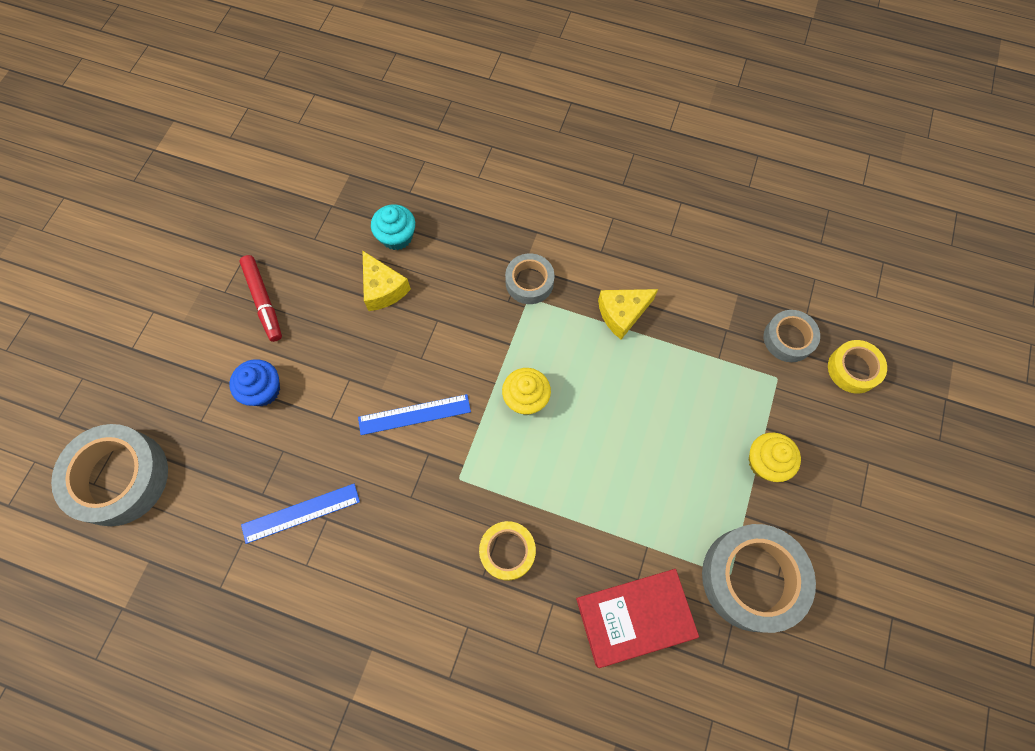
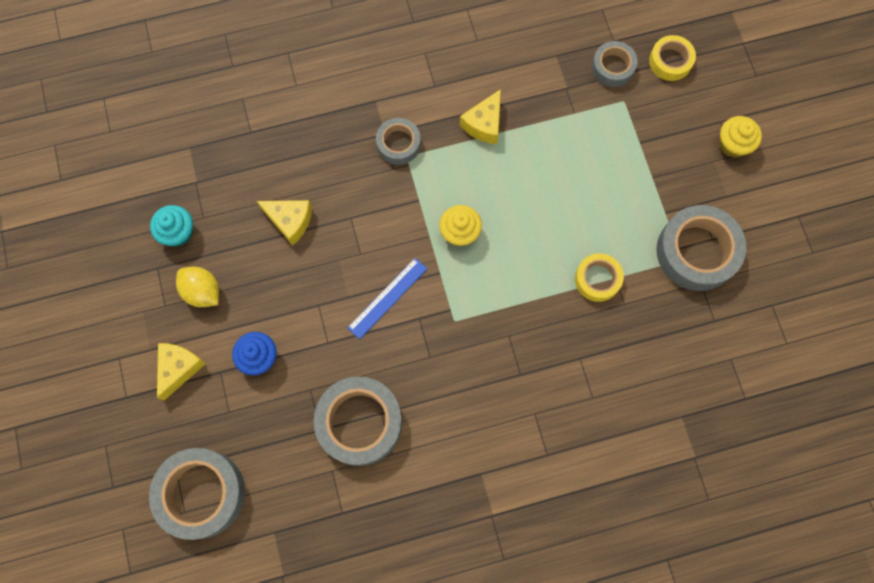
camera: 35 degrees left, 5 degrees up
red marker [239,255,282,342] -> yellow lemon [176,267,219,307]
blue ruler [241,484,360,544] -> grey tape [314,376,402,466]
turquoise cupcake [371,204,415,250] -> turquoise cupcake moved to [150,205,193,246]
yellow tape [479,521,536,581] -> yellow tape moved to [575,253,624,302]
red book [576,569,699,668] -> none
yellow cupcake [749,433,801,482] -> yellow cupcake moved to [719,116,762,158]
none -> yellow cheese [157,343,206,401]

